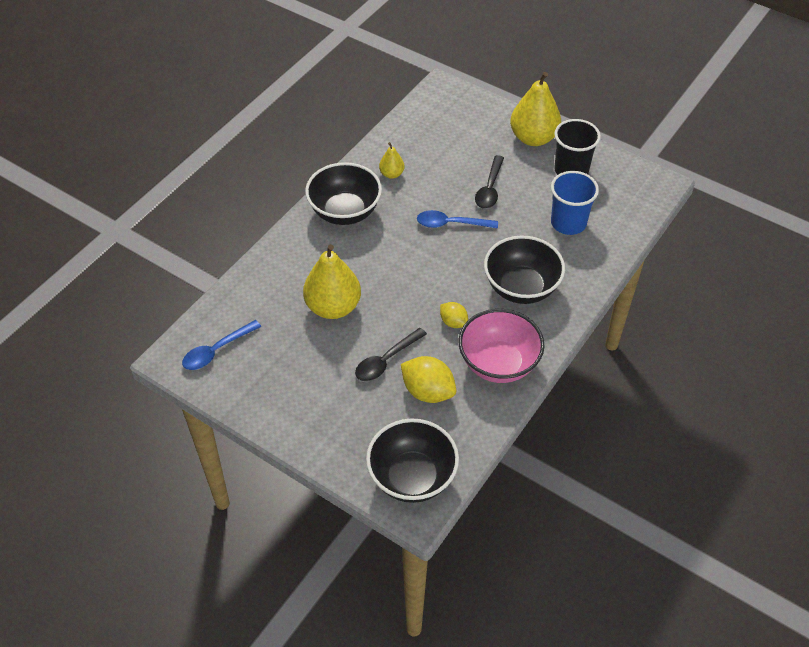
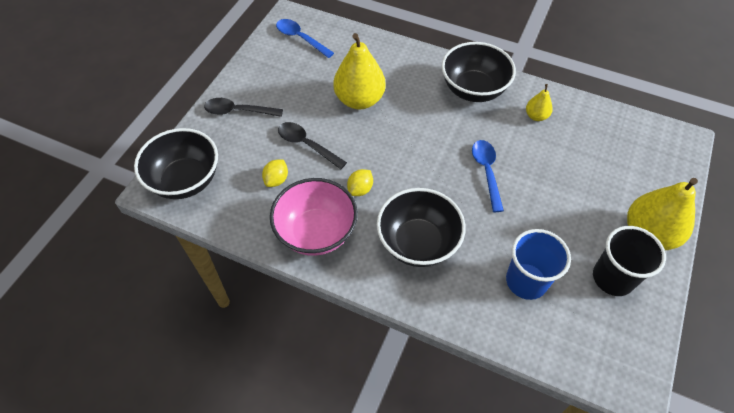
camera: 80 degrees right, 5 degrees up
yellow lemon [401,356,456,403] -> yellow lemon [262,160,288,187], size x0.59
black spoon [475,155,504,209] -> black spoon moved to [204,98,283,117]

